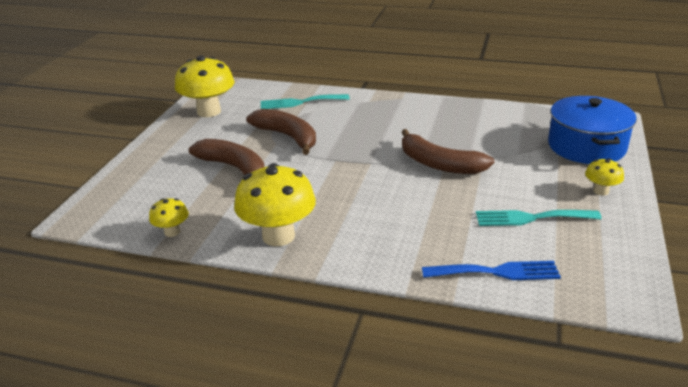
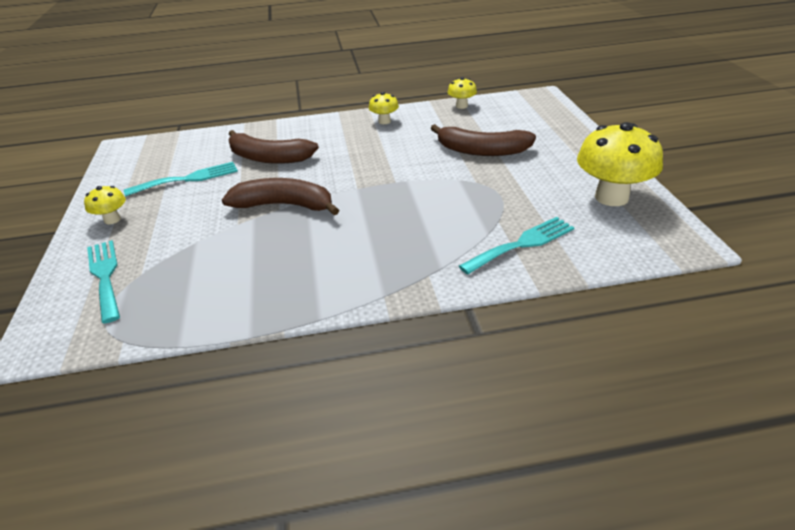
camera: 155 degrees right, 5 degrees up
yellow mushroom [234,163,316,246] -> yellow mushroom [369,92,399,124], size x0.49
brown banana [246,109,316,155] -> brown banana moved to [228,130,319,164]
blue fork [422,261,561,280] -> none
blue pot [548,96,637,164] -> turquoise fork [87,240,120,323]

